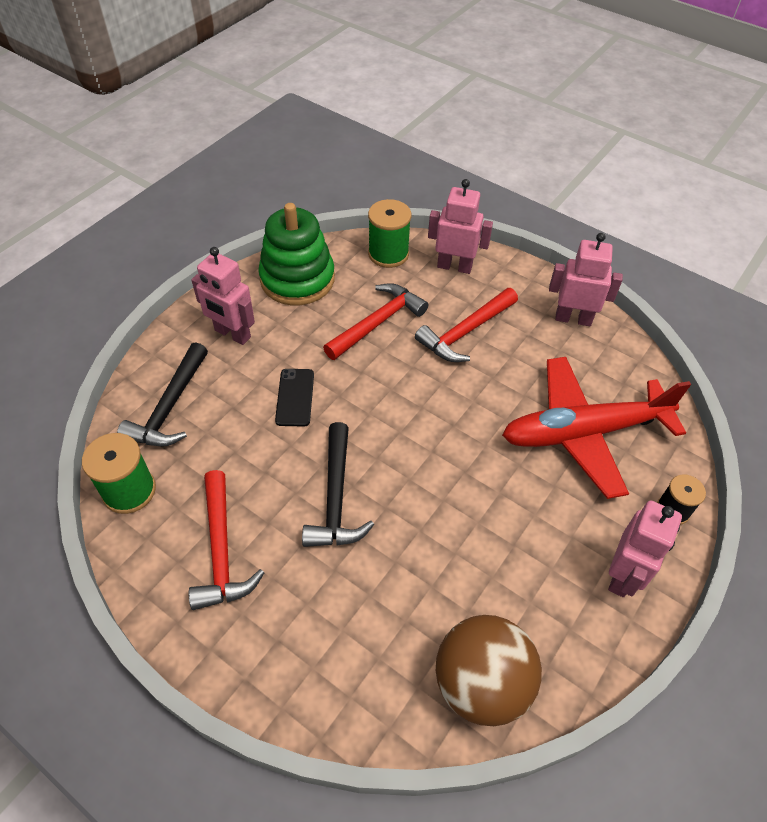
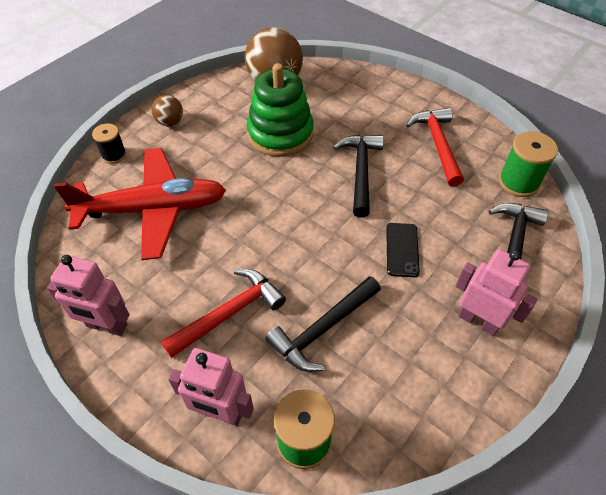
camera: 175 degrees left, 0 degrees up
green stacking toy [258,203,335,305] -> green stacking toy moved to [247,63,314,157]
red hammer [323,283,428,360] -> black hammer [265,276,381,372]
pink robot [608,500,682,597] -> brown ball [152,95,183,126]

